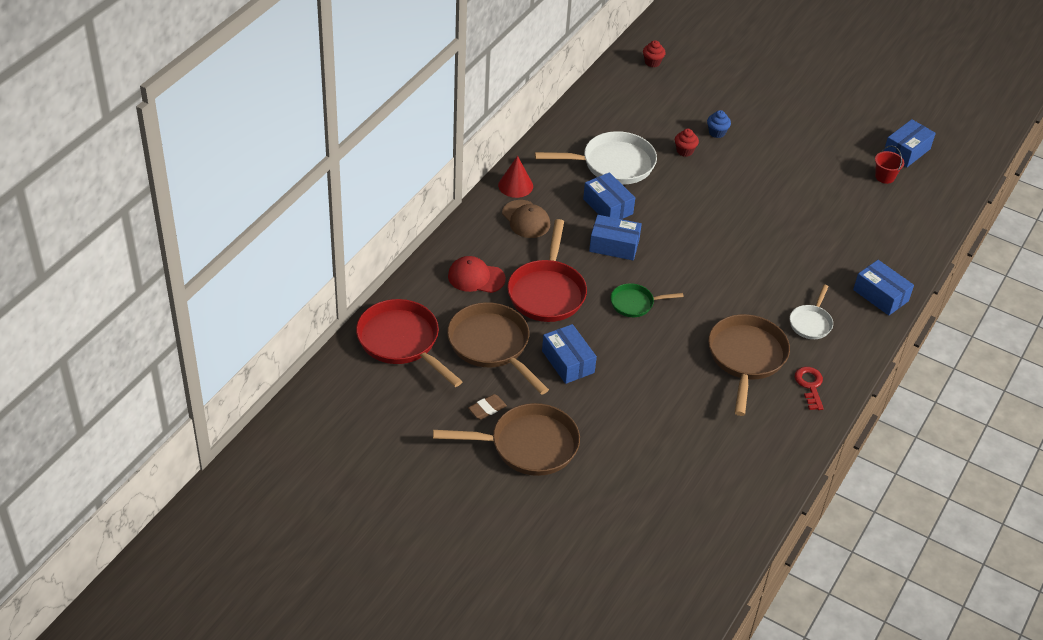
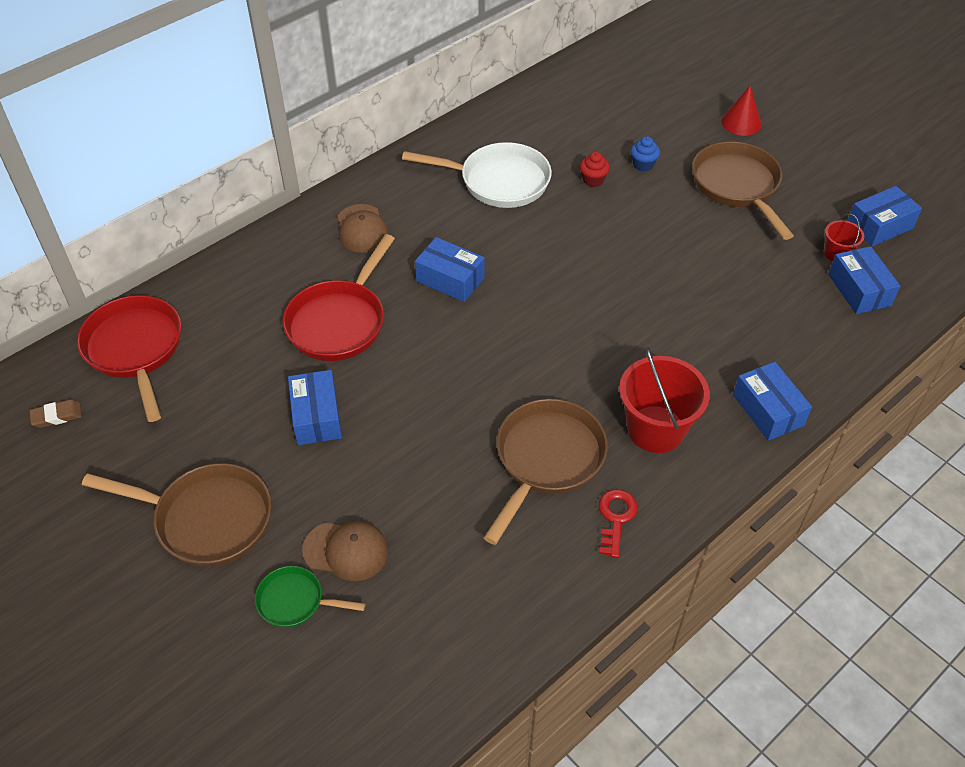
camera: 20 degrees right, 5 degrees up
brown pan [447,302,549,395] -> brown pan moved to [692,142,794,240]
red cap [448,256,506,293] -> none
brown eraser [468,394,507,420] -> brown eraser moved to [30,400,82,428]
red cone [498,156,533,198] -> red cone moved to [721,85,762,136]
blue box [583,172,635,219] -> blue box moved to [828,246,900,314]
green pan [610,283,684,317] -> green pan moved to [255,566,365,628]
red cupcake [643,40,666,68] -> none
white pan [790,284,833,339] -> red bucket [619,347,710,453]
none -> brown cap [302,521,389,581]

